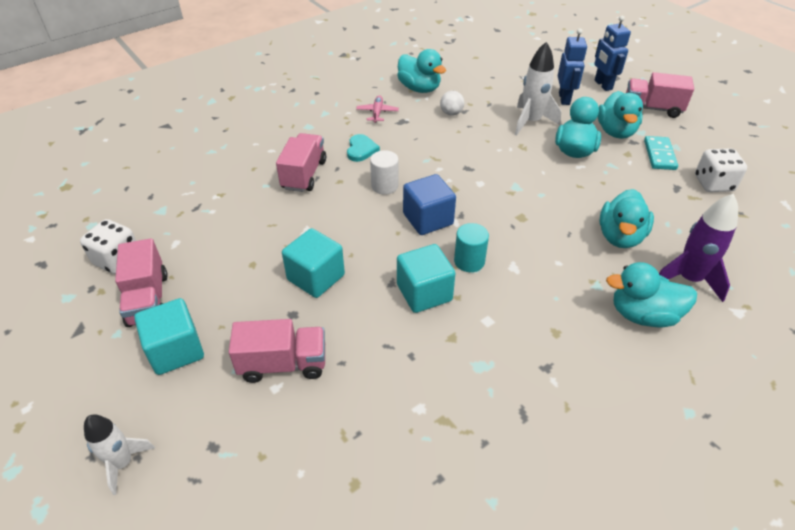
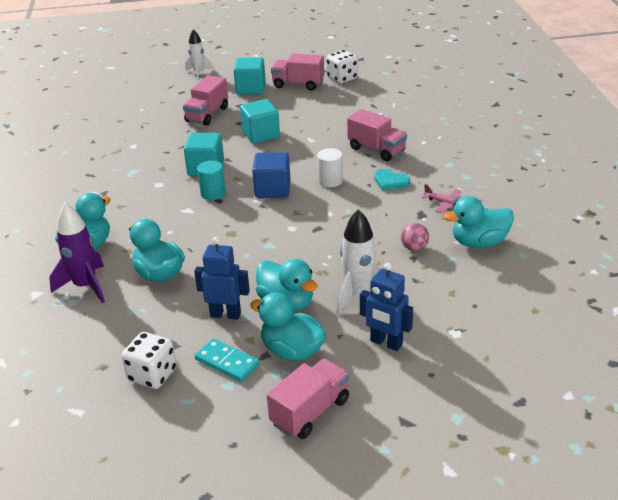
camera: 120 degrees right, 10 degrees down
white ball [440,91,464,116] -> pink ball [401,223,429,251]
blue robot [594,16,631,91] -> blue robot moved to [194,237,250,320]

